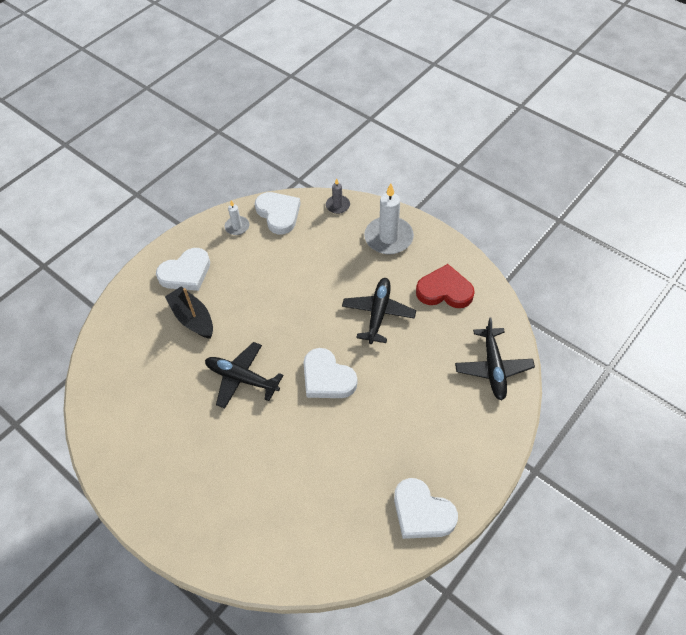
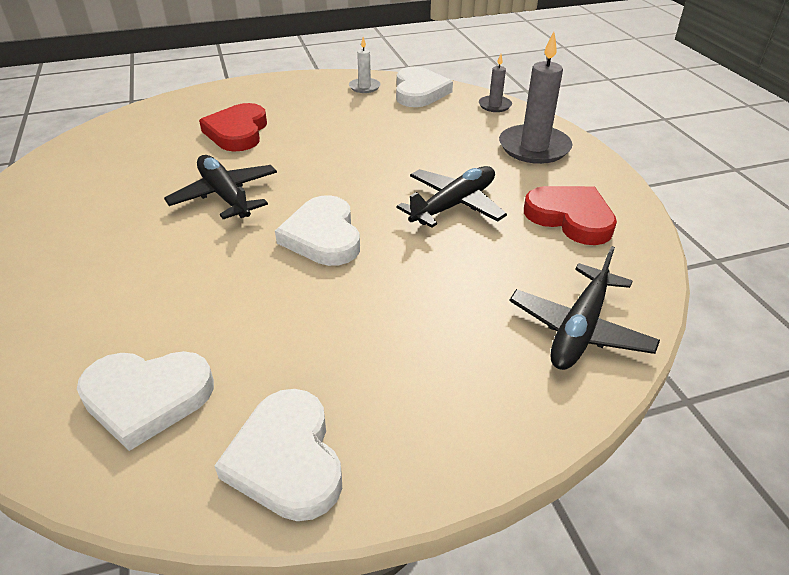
camera: 30 degrees right, 15 degrees down
white heart [156,248,210,291] -> white heart moved to [77,351,214,451]
black boat [165,286,213,339] -> red heart [199,103,267,152]
white candle [364,183,414,255] -> grey candle [499,31,573,164]

